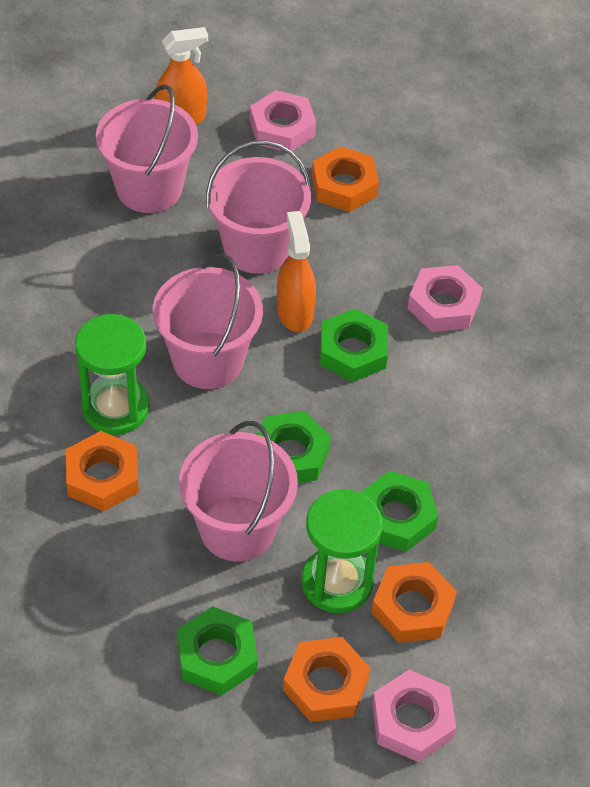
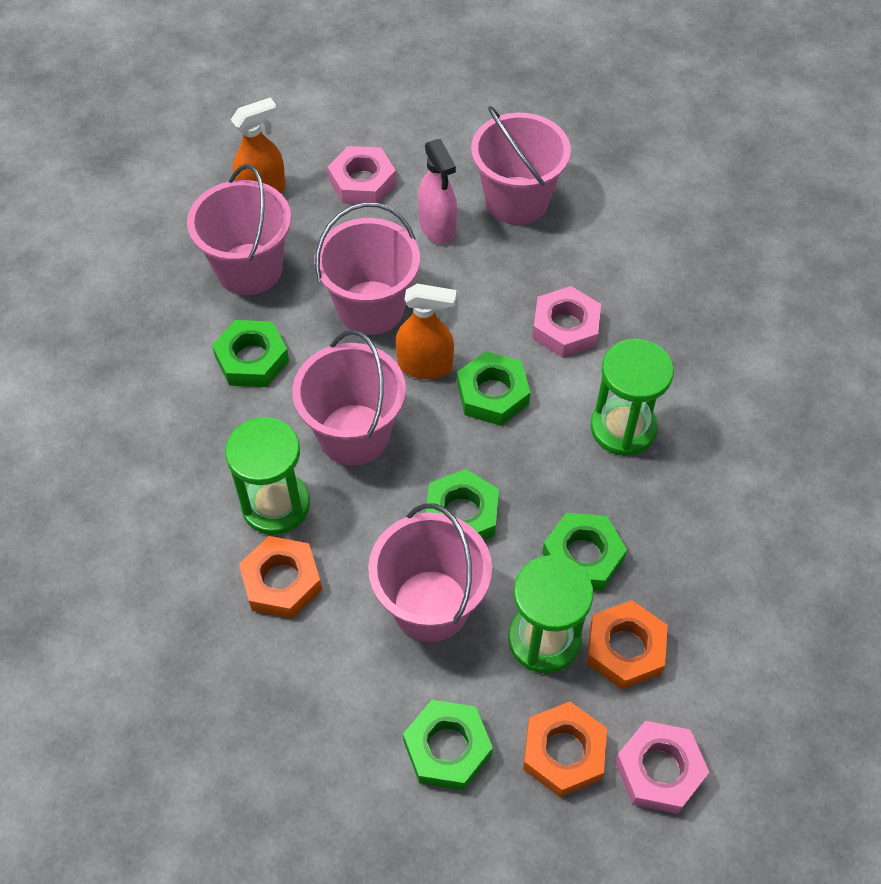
camera: 10 degrees left, 5 degrees up
orange spray bottle [277,211,316,332] -> orange spray bottle turned 120 degrees clockwise [396,284,457,379]
orange nut [312,146,379,212] -> pink spray bottle [418,139,457,244]
none -> green nut [212,320,289,387]
none -> pink bucket [471,106,571,225]
none -> green hourglass [591,339,674,456]

